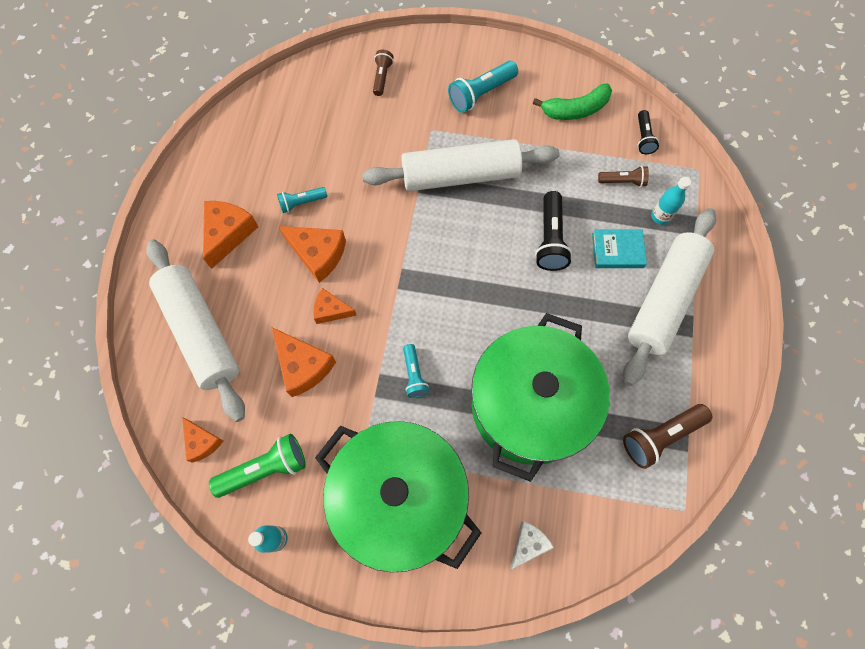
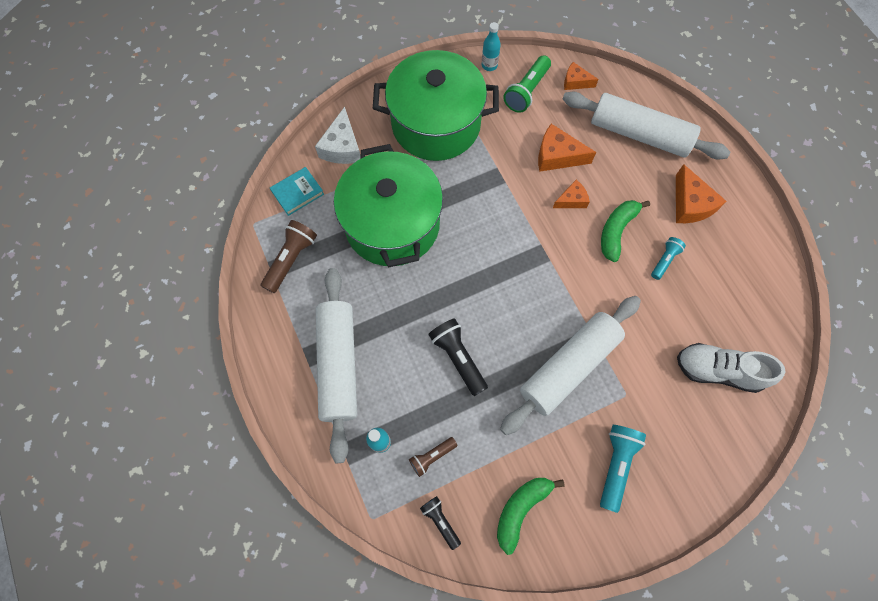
camera: 145 degrees right, 0 degrees up
orange cheese [279,226,346,283] -> green banana [601,200,650,262]
brown flashlight [373,50,394,96] -> none
turquoise flashlight [403,344,429,398] -> none
white cheese [510,521,554,569] -> white cheese [315,107,361,164], size x1.61
turquoise book [592,229,647,268] -> turquoise book moved to [270,167,324,216]
none -> white shoe [677,343,786,393]

